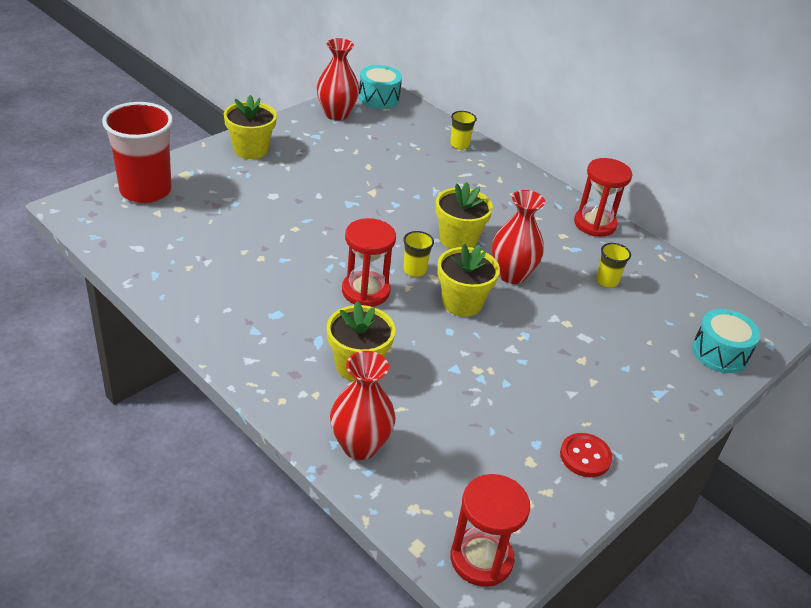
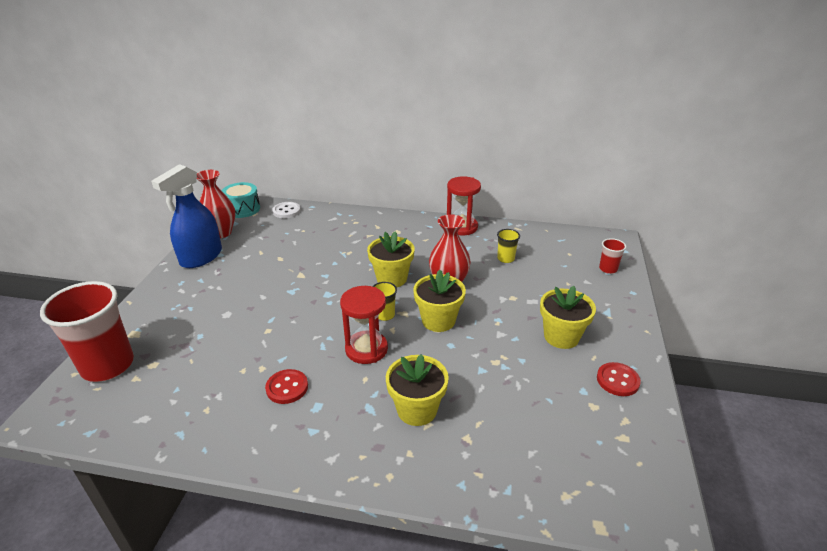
camera: 30 degrees left, 5 degrees down
yellow flower pot [224,95,277,159] -> yellow flower pot moved to [540,286,596,349]
red vase [330,351,395,460] -> none
yellow cup [450,111,477,150] -> none
red hourglass [451,474,530,587] -> none
turquoise drum [692,309,760,373] -> red cup [599,238,626,274]
none -> blue spray bottle [151,164,222,268]
none -> red button [265,369,308,404]
none -> white button [272,202,301,218]

